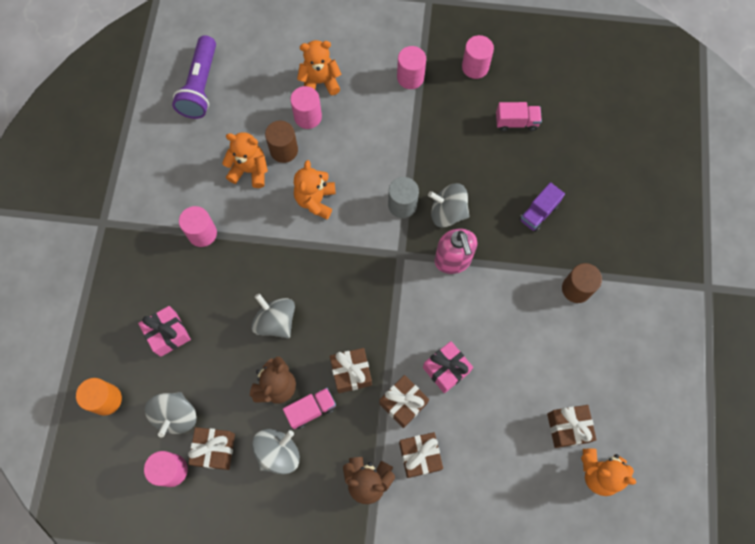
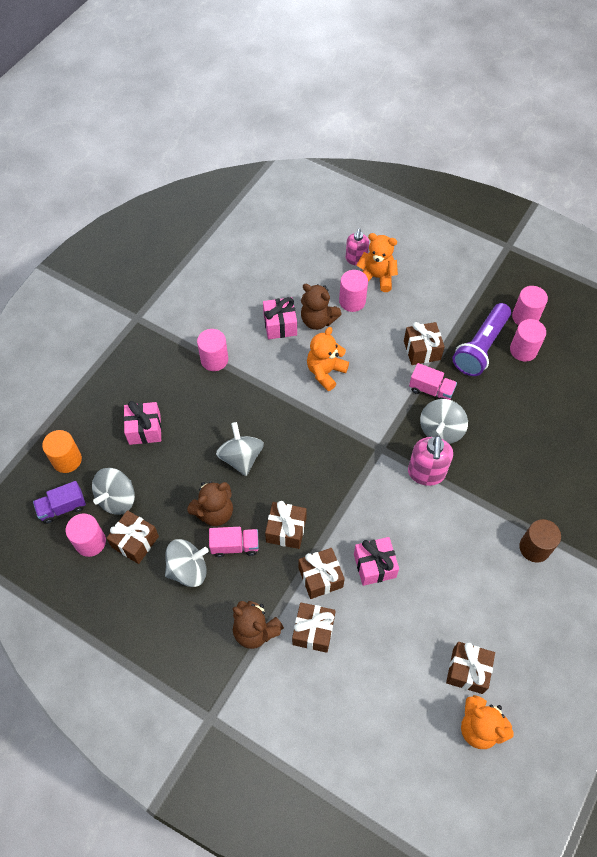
camera: 25 degrees right, 10 degrees down
purple flashlight [172,35,216,119] -> purple flashlight moved to [453,303,511,376]
orange teddy bear [222,132,268,188] -> pink gift [263,297,297,339]
brown cylinder [265,121,298,163] -> brown teddy bear [301,284,342,330]
grey cylinder [388,177,419,218] -> none
pink cylinder [397,46,426,89] -> pink cylinder moved to [510,319,546,362]
grey spinning top [428,183,469,227] -> grey spinning top turned 105 degrees counterclockwise [420,399,468,444]
pink truck [496,102,542,131] -> pink truck moved to [409,363,457,400]
purple truck [519,182,565,232] -> purple truck moved to [33,481,86,524]
none -> pink soap dispenser [346,228,369,265]
none -> brown gift [404,322,445,365]

